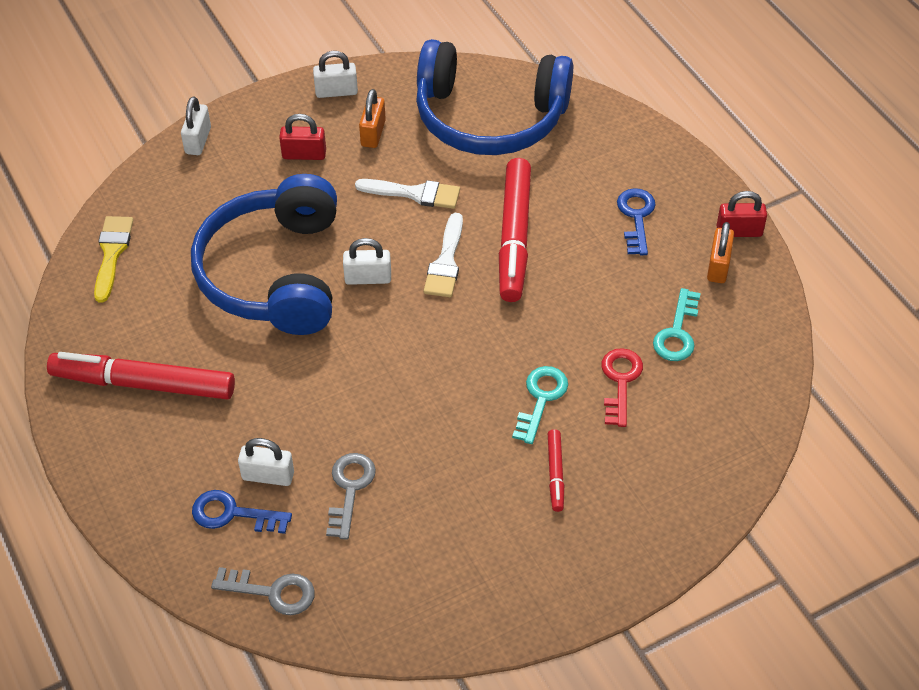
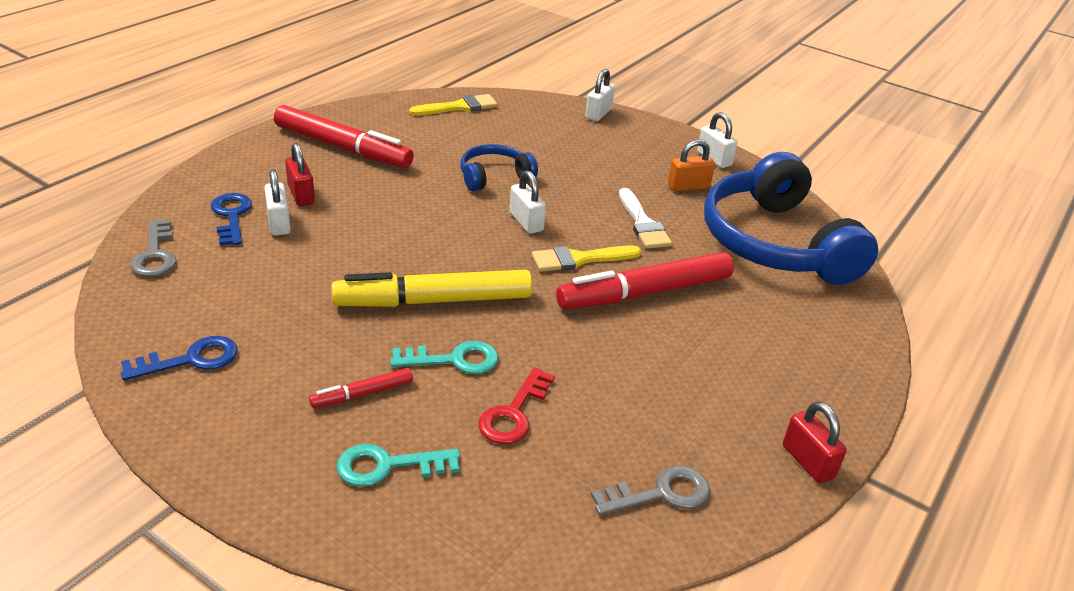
camera: 60 degrees right, 15 degrees down
red marker [47,352,235,399] -> red marker turned 135 degrees clockwise [274,105,414,168]
white padlock [181,96,211,155] -> white padlock turned 45 degrees counterclockwise [585,69,615,121]
blue headphones [191,174,337,335] -> blue headphones [461,144,538,191], size x0.48
red padlock [279,114,326,160] -> red padlock moved to [285,143,315,206]
grey key [326,453,376,540] -> grey key moved to [591,465,710,516]
white brush [424,213,463,297] -> yellow brush [532,245,641,272]
red key [601,348,643,427] -> red key turned 135 degrees clockwise [478,367,555,444]
blue key [617,188,656,255] -> blue key moved to [121,336,238,381]
turquoise key [653,288,701,361] -> turquoise key moved to [336,444,460,487]
orange padlock [707,222,734,283] -> none
none -> yellow marker [331,270,532,307]

